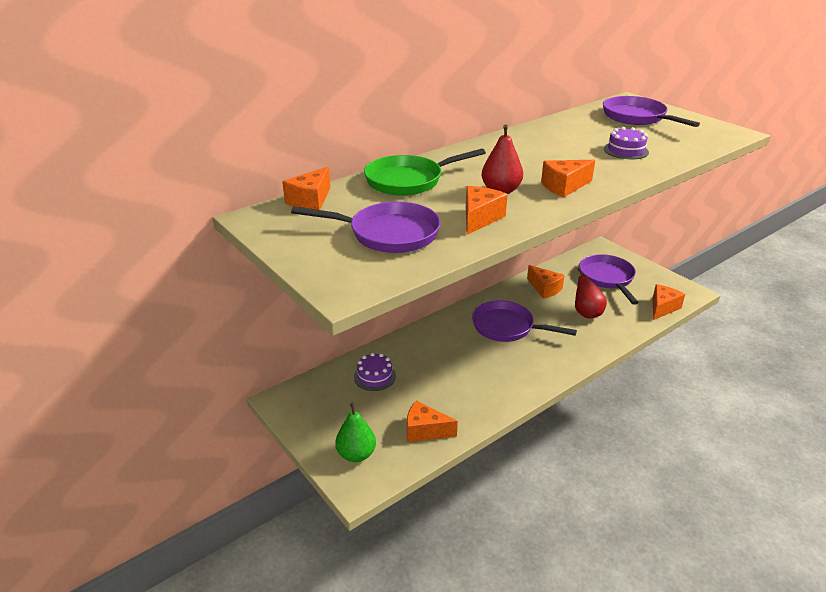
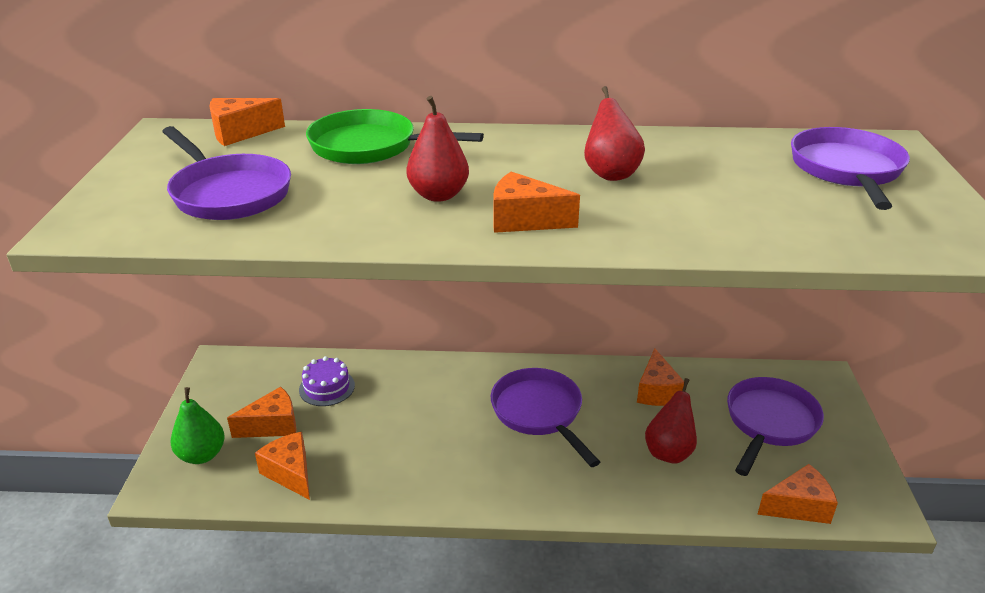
camera: 40 degrees right, 0 degrees up
orange cheese [466,186,508,235] -> orange cheese moved to [227,387,297,438]
purple cake [604,127,649,159] -> none
none -> red pear [584,86,645,181]

